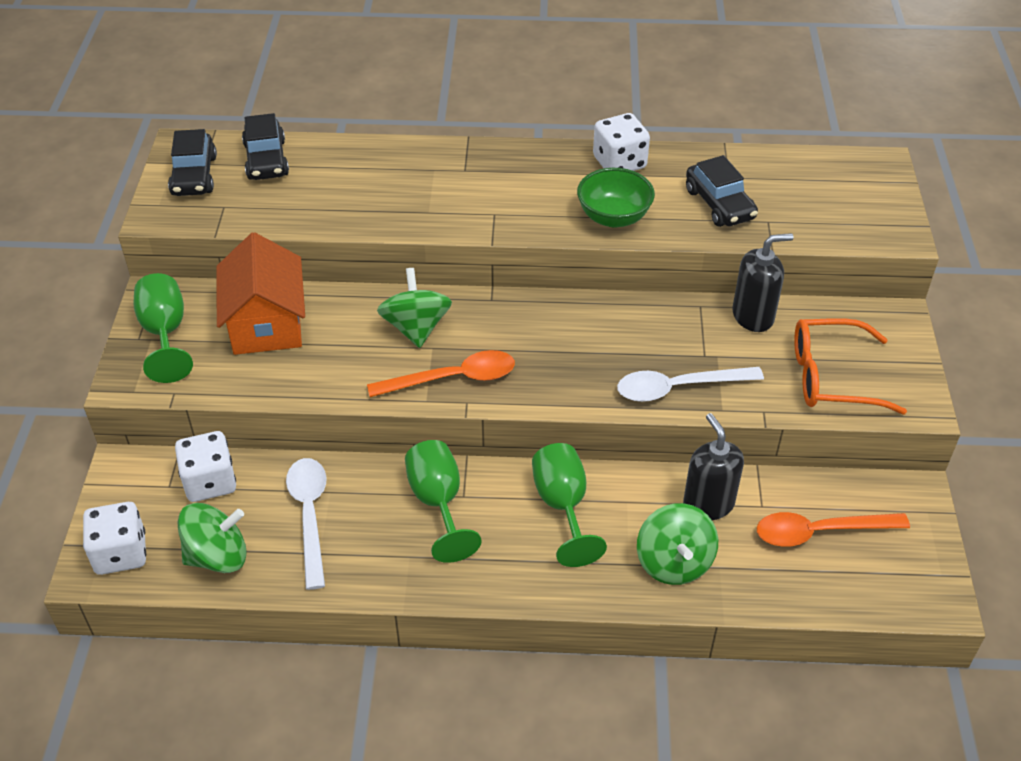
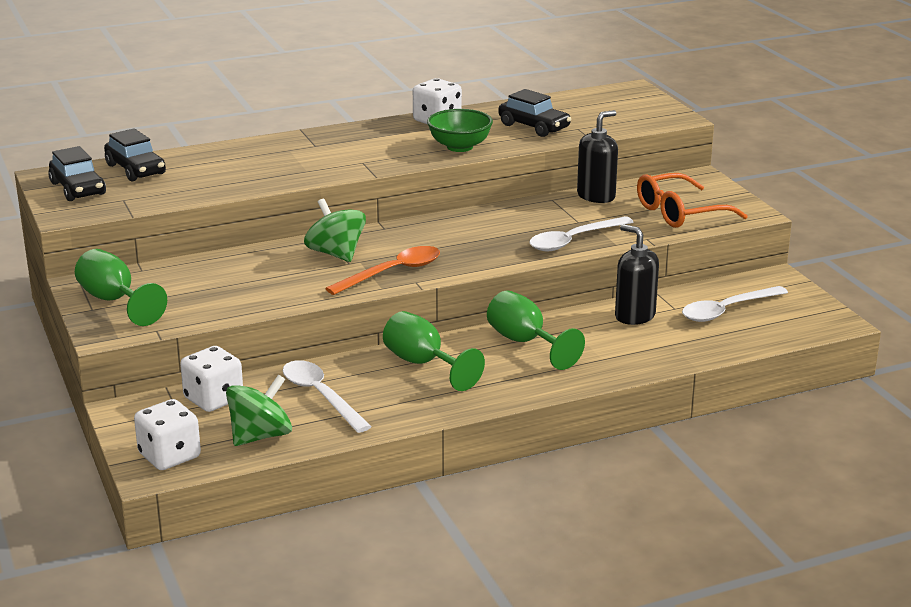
camera: 25 degrees left, 20 degrees down
orange house [216,232,305,355] -> none
green spinning top [637,503,718,585] -> none
orange spoon [757,512,910,547] -> white spoon [682,286,788,322]

